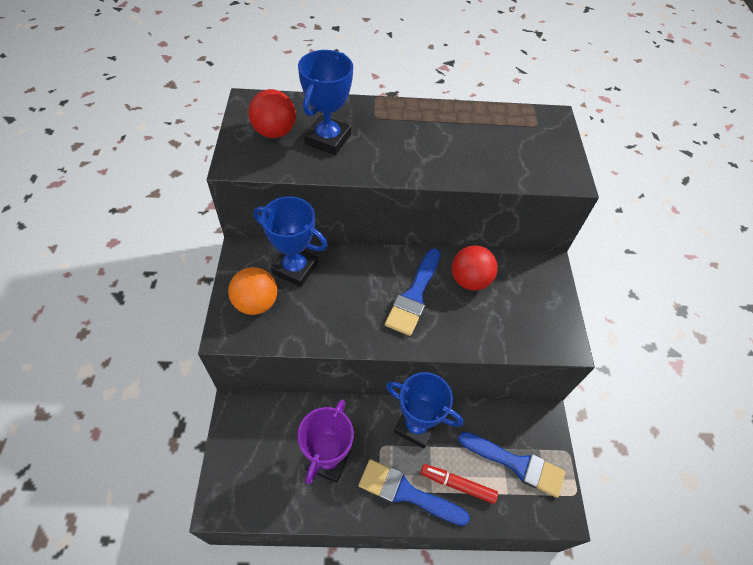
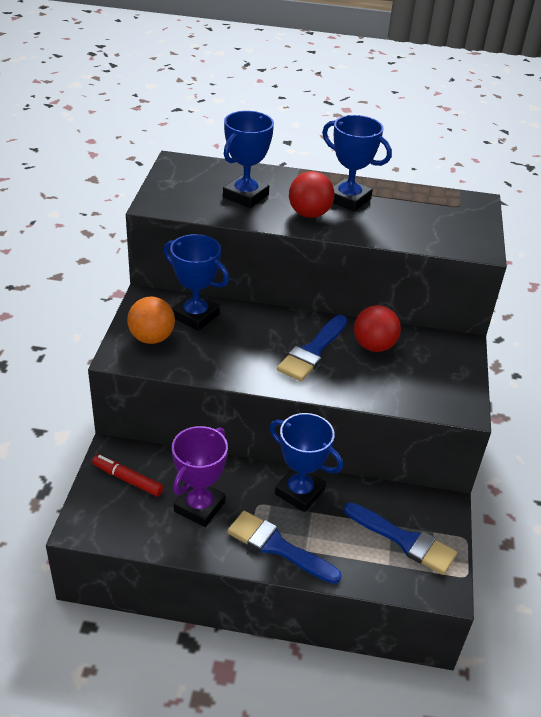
camera: 10 degrees right, 15 degrees down
red ball [249,89,296,138] -> red ball moved to [289,171,334,218]
red marker [421,464,498,504] -> red marker moved to [92,455,164,497]
none -> blue trophy [322,115,392,212]

